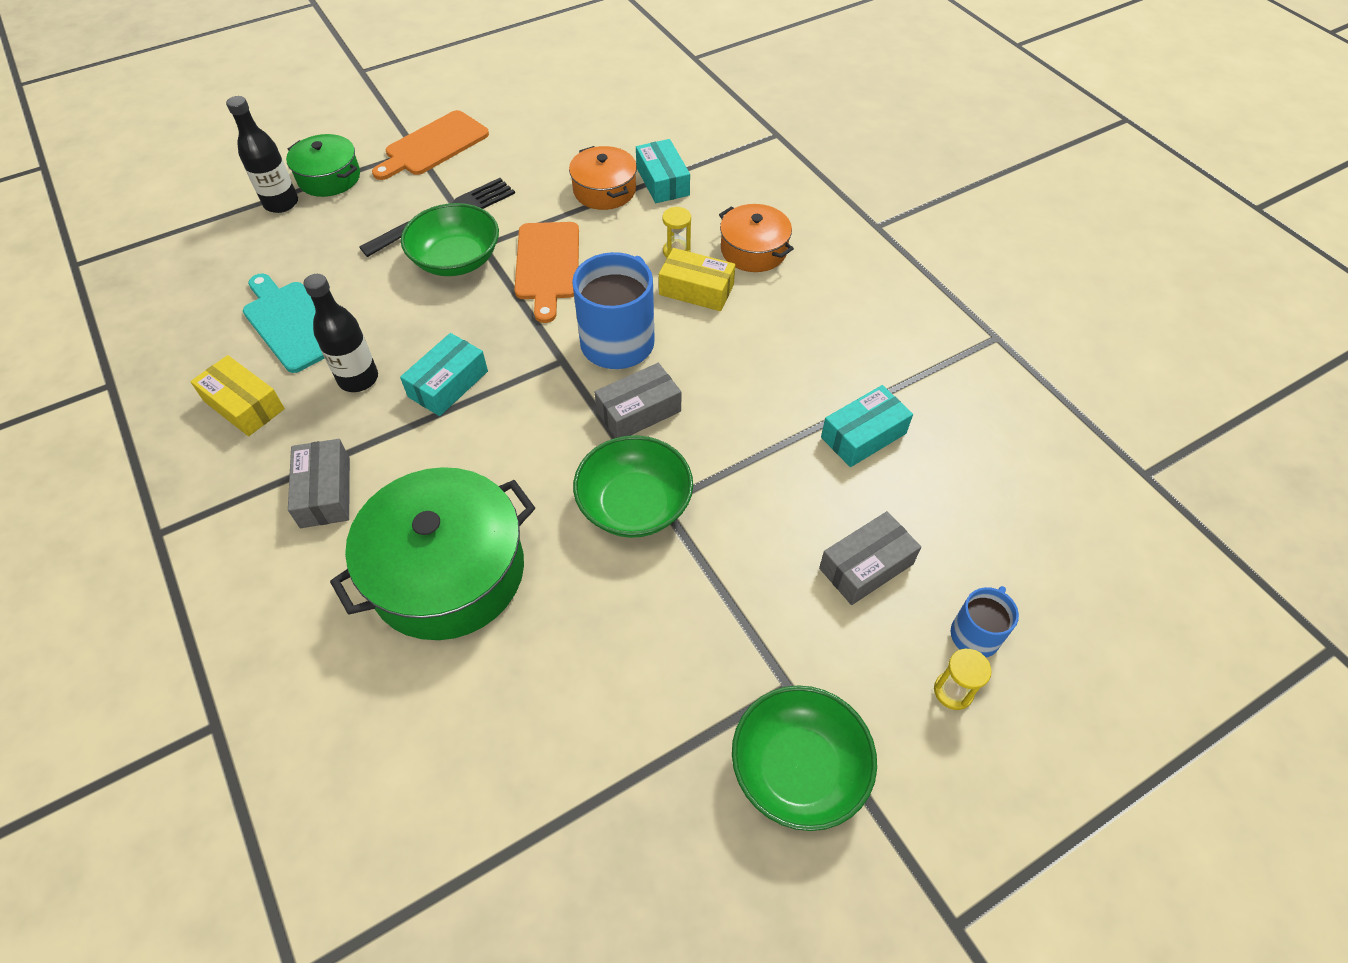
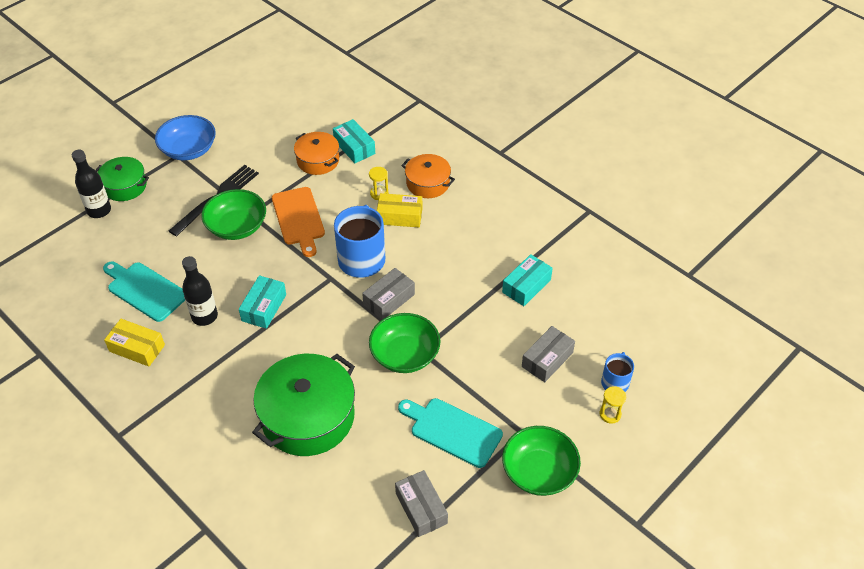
camera: 15 degrees left, 5 degrees down
grey box [288,439,350,528] -> grey box moved to [395,470,448,537]
orange cutting board [372,110,489,180] -> blue bowl [155,115,216,160]
none -> turquoise cutting board [398,398,503,468]

